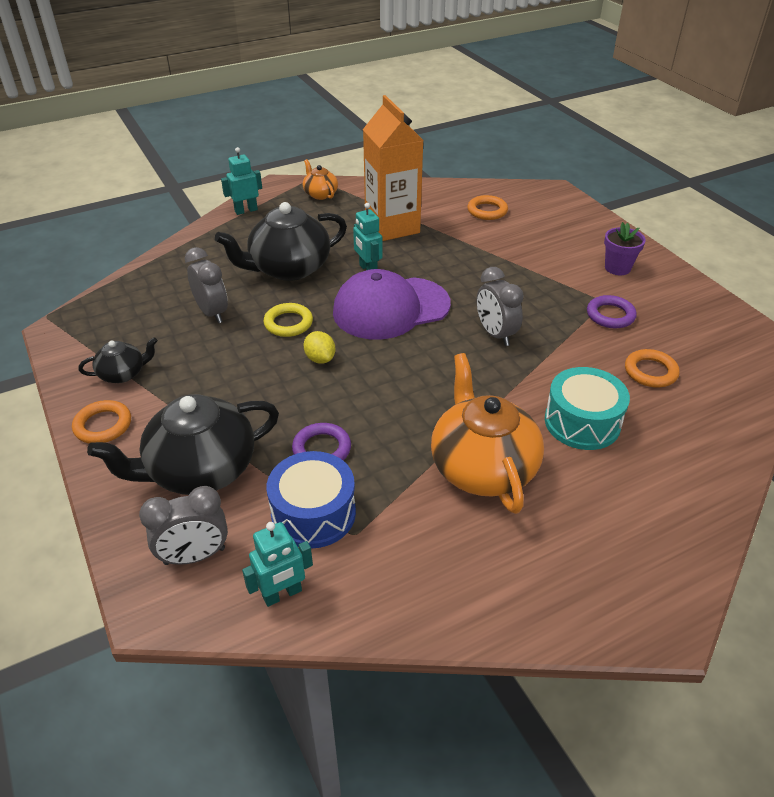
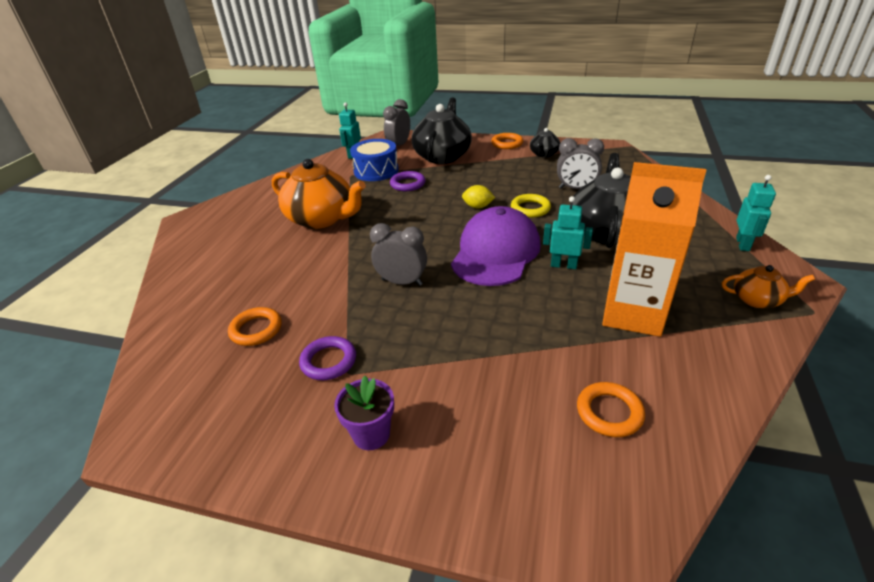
camera: 135 degrees right, 5 degrees down
turquoise drum [545,367,630,450] -> none

